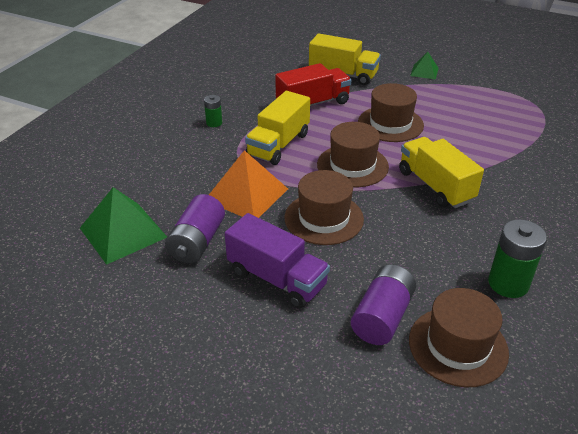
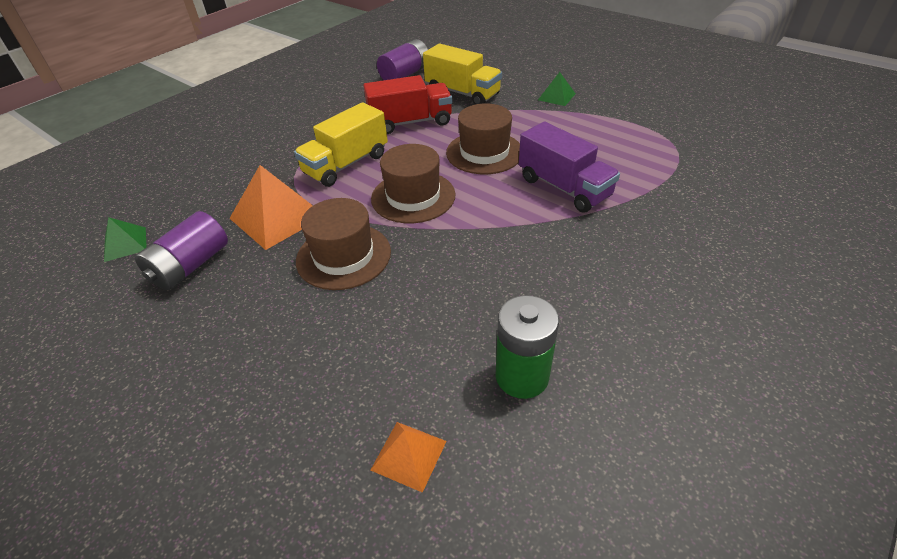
camera: 15 degrees right, 5 degrees up
green pyramid [80,187,167,265] -> green pyramid [104,217,147,262], size x0.54
green battery [204,95,222,127] -> none
purple truck [225,213,330,309] -> purple truck moved to [519,121,620,213]
purple battery [351,264,416,345] -> purple battery moved to [377,39,428,80]
yellow truck [399,137,484,208] -> none
brown hat [409,288,509,387] -> orange pyramid [370,422,447,493]

